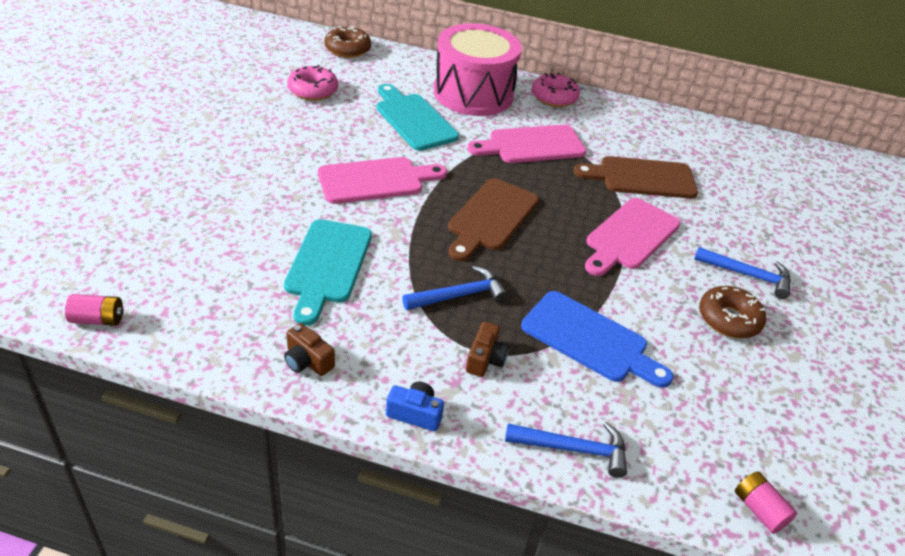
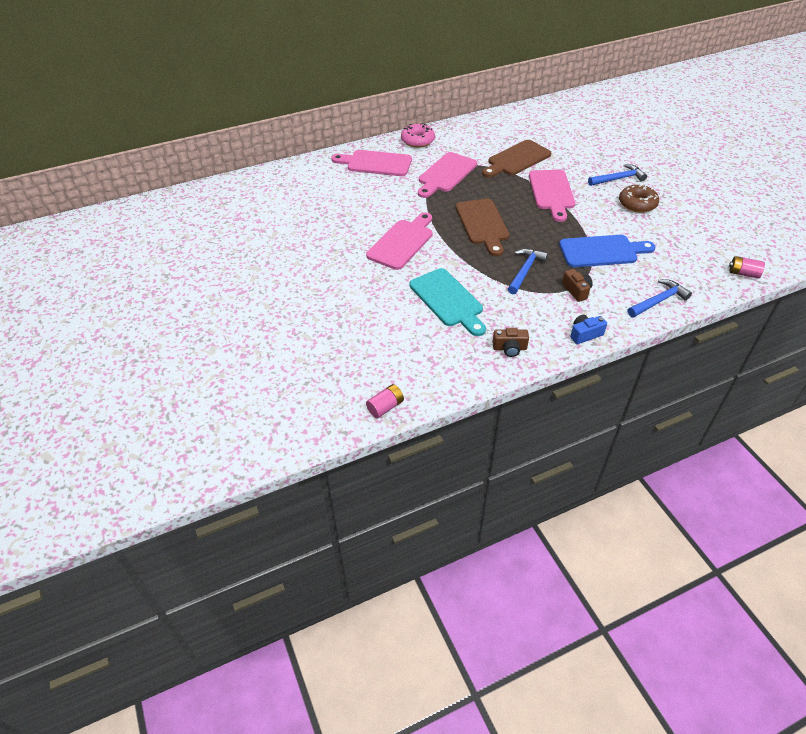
camera: 35 degrees left, 5 degrees up
pink donut [287,65,338,101] -> none
brown donut [324,26,371,58] -> none
turquoise cutting board [377,84,459,151] -> none
pink drum [434,23,522,116] -> pink cutting board [331,150,412,176]

